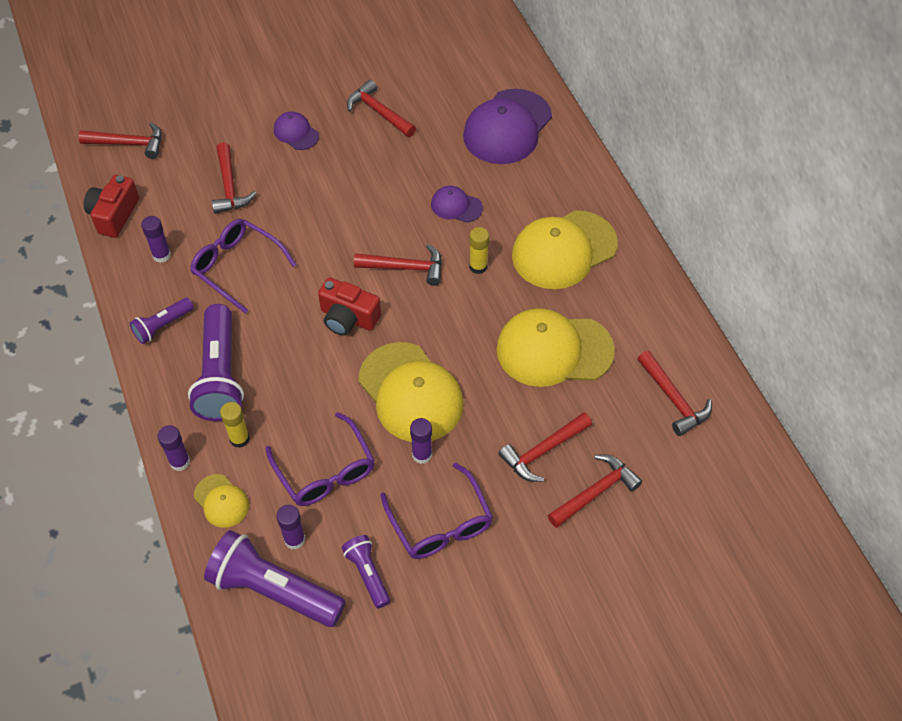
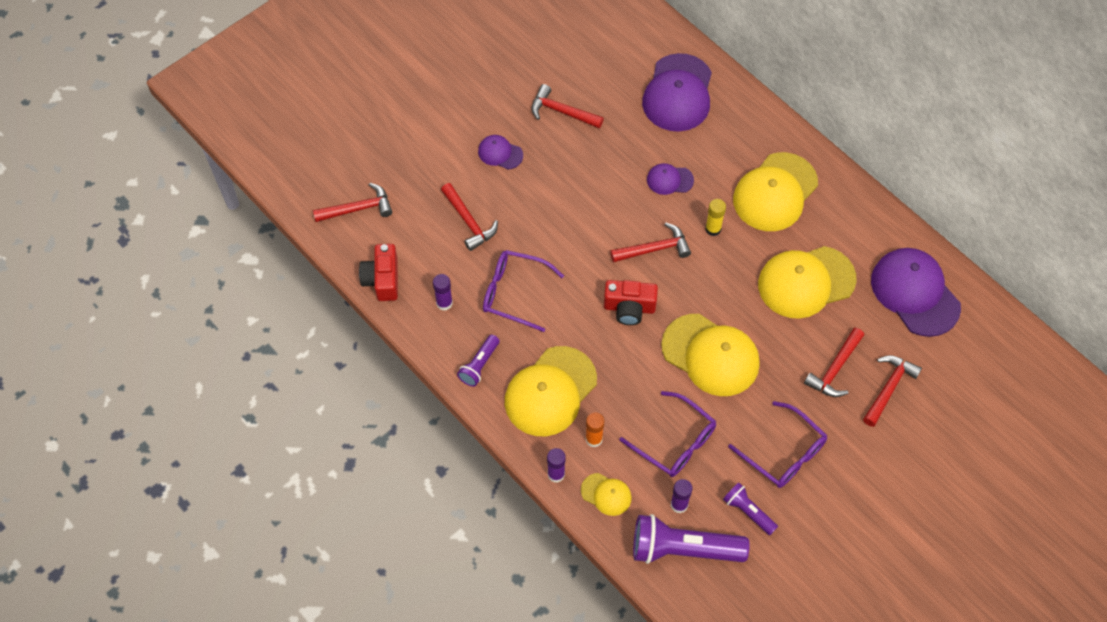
camera: 20 degrees left, 5 degrees up
purple flashlight [188,304,244,421] -> yellow cap [505,346,597,436]
yellow glue stick [220,402,250,448] -> orange glue stick [586,412,604,447]
purple glue stick [410,418,432,464] -> none
red hammer [638,351,712,436] -> purple cap [871,248,961,337]

